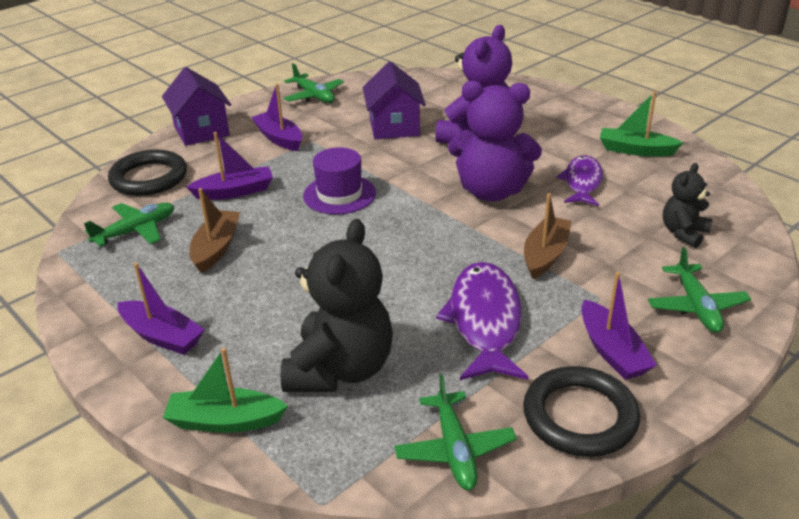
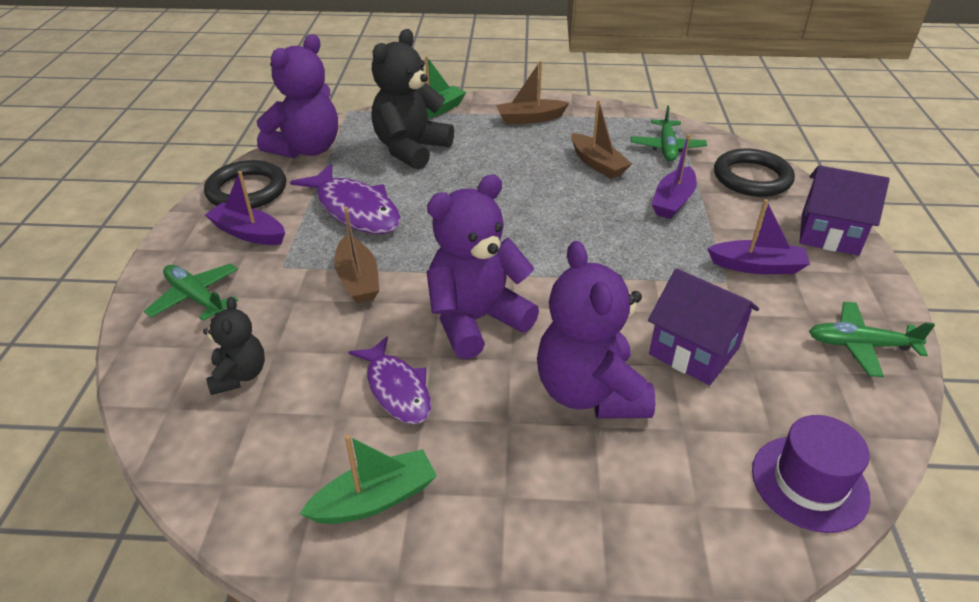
camera: 135 degrees right, 5 degrees up
purple boat [118,263,205,355] -> brown boat [496,61,569,124]
black teddy bear [281,219,393,392] -> black teddy bear turned 60 degrees clockwise [371,29,454,170]
purple hat [303,147,376,215] -> purple hat moved to [752,415,871,533]
green plane [394,374,517,490] -> purple teddy bear [257,34,338,158]

